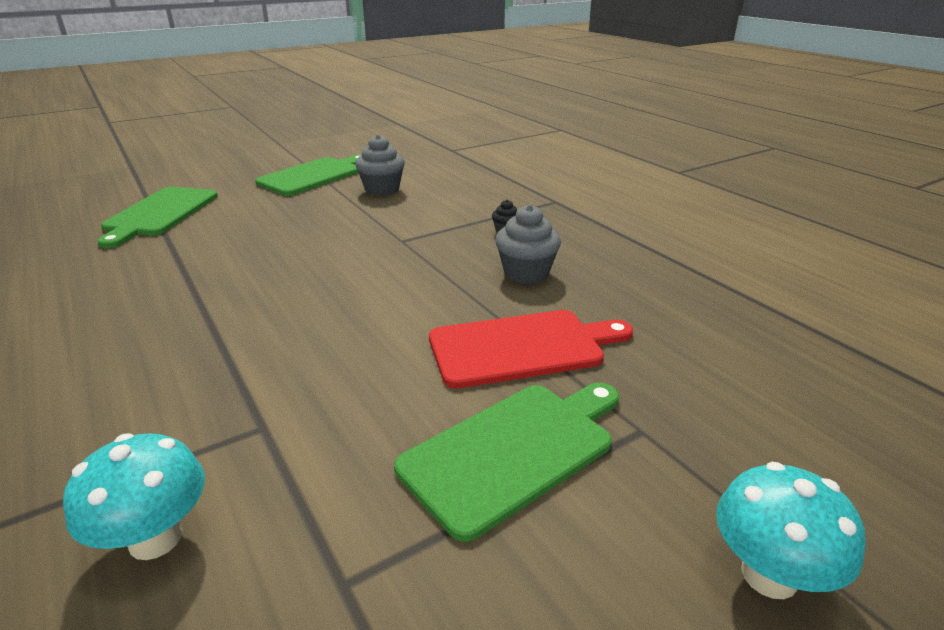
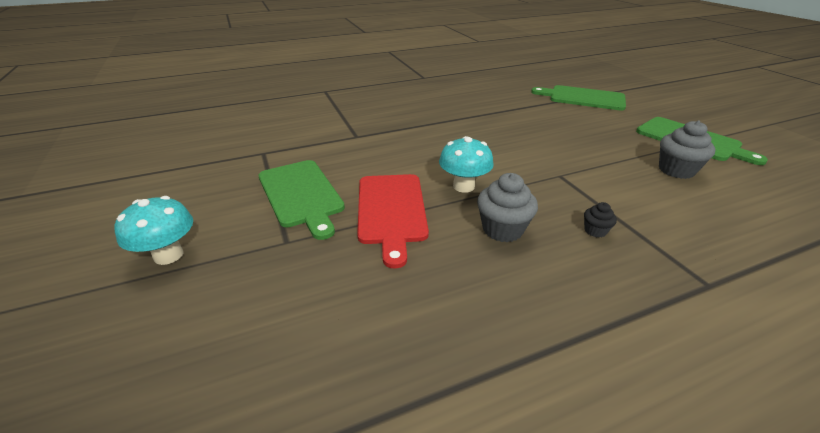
camera: 100 degrees right, 5 degrees up
turquoise mushroom [63,433,205,560] -> turquoise mushroom moved to [439,136,494,193]

